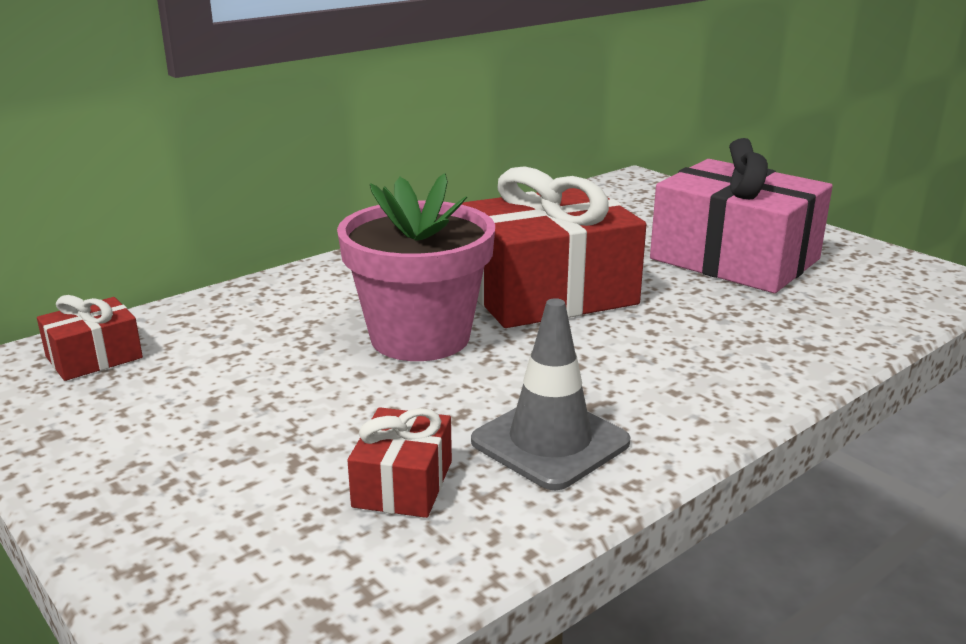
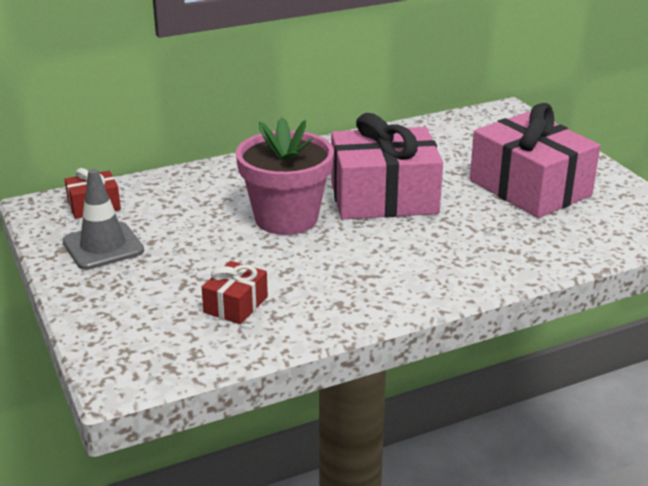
camera: 15 degrees right, 5 degrees up
red gift [462,166,647,328] -> pink gift [331,113,443,220]
grey traffic cone [471,298,630,490] -> grey traffic cone moved to [62,169,144,270]

